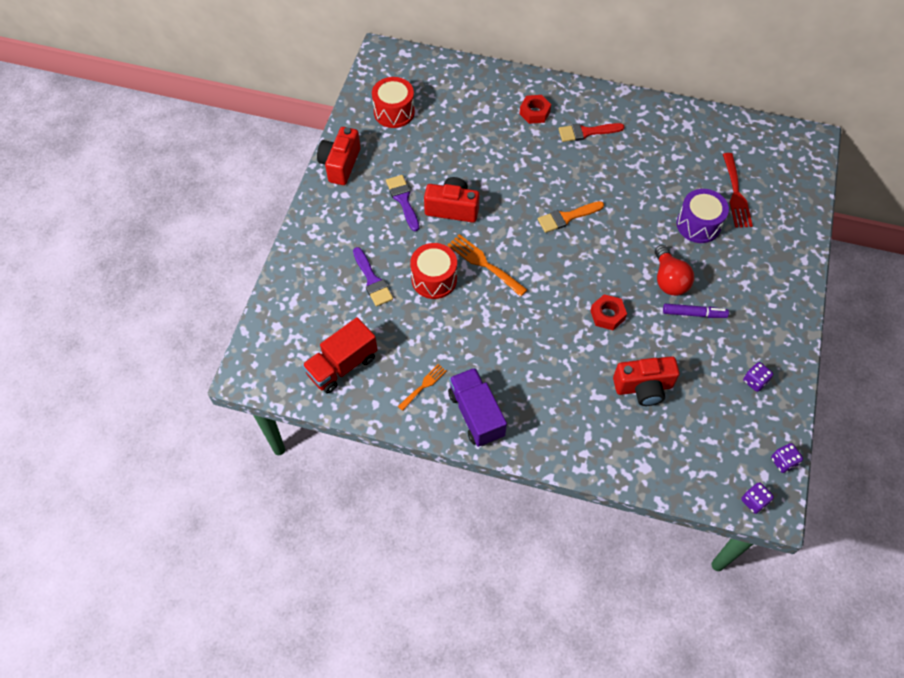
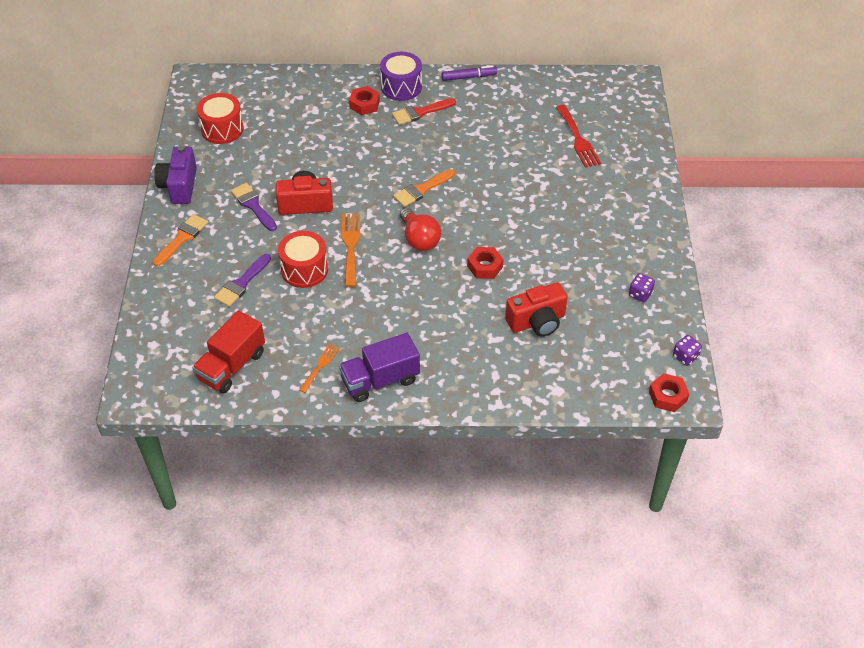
camera: 15 degrees left, 10 degrees down
red camera [317,127,360,185] -> purple camera [154,146,197,204]
purple brush [353,247,393,307] -> purple brush turned 75 degrees clockwise [214,254,271,307]
orange fork [448,234,527,297] -> orange fork turned 60 degrees clockwise [342,214,360,287]
purple truck [448,368,507,447] -> purple truck turned 75 degrees counterclockwise [339,333,420,402]
red light bulb [655,245,694,296] -> red light bulb moved to [400,208,441,251]
purple marker [663,304,729,318] -> purple marker moved to [442,65,497,81]
purple drum [677,189,729,243] -> purple drum moved to [380,52,422,101]
purple dice [741,482,774,514] -> red nut [649,373,689,412]
none -> orange brush [153,214,208,266]

